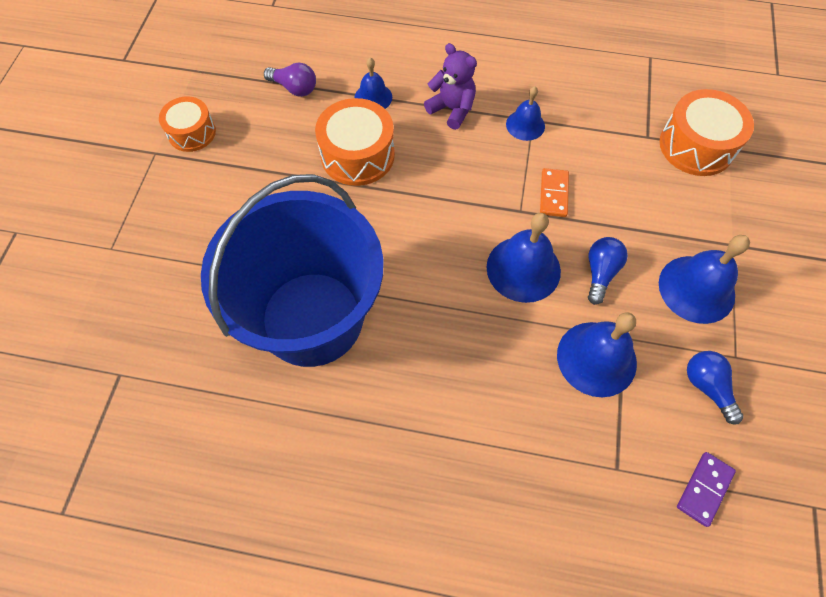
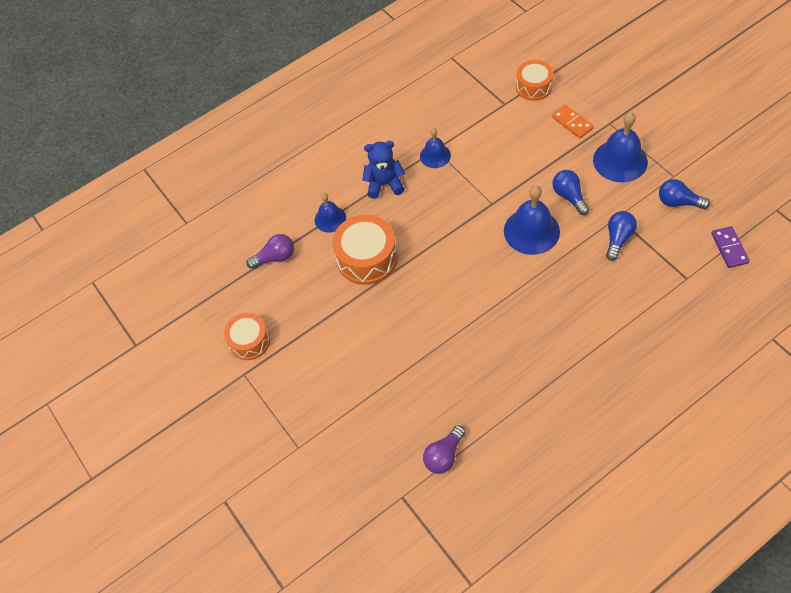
camera: 40 degrees left, 5 degrees down
blue bucket [201,174,383,367] -> none
purple teddy bear [424,43,477,130] -> blue teddy bear [362,141,405,199]
orange domino [540,168,569,217] -> orange domino moved to [552,105,594,138]
blue bell [557,312,637,397] -> blue light bulb [606,211,637,261]
orange drum [660,89,754,176] -> orange drum [516,60,553,101], size x0.65
none -> purple light bulb [423,425,466,474]

